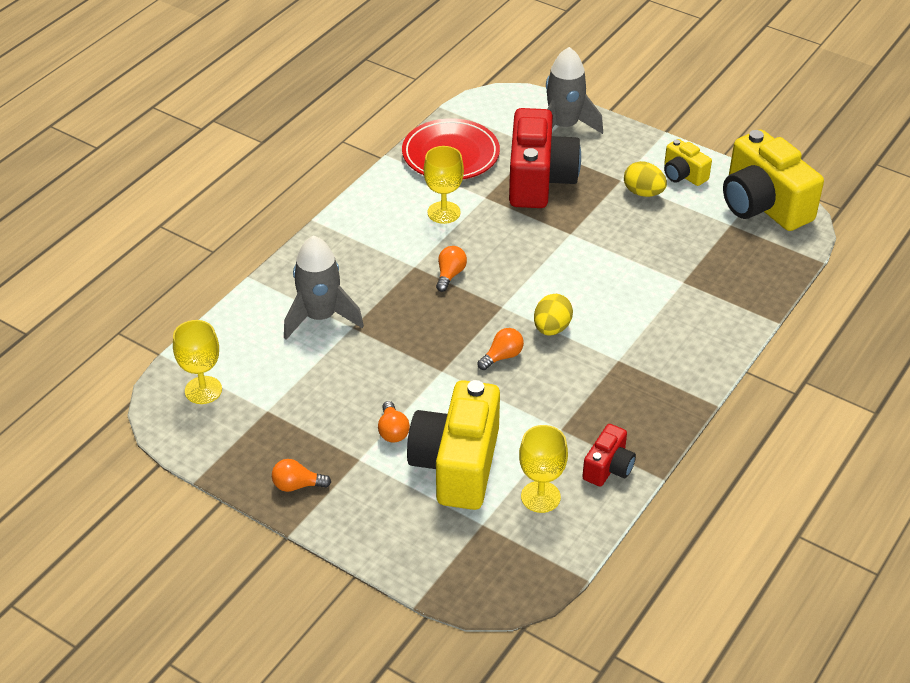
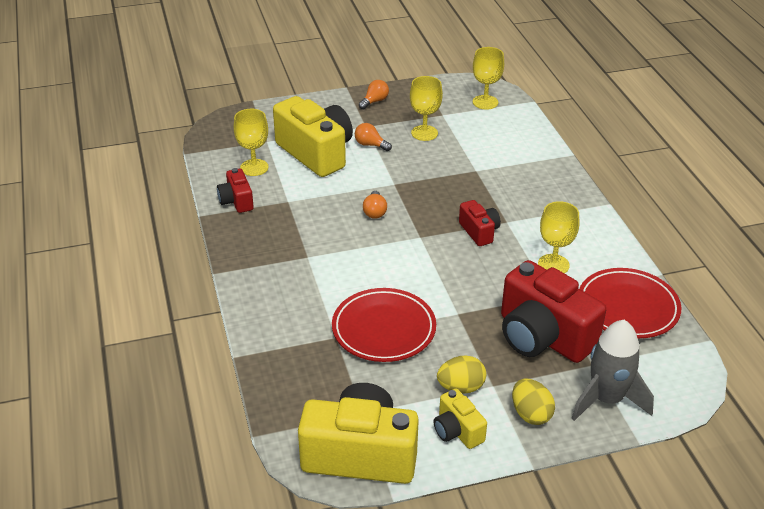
camera: 130 degrees right, 5 degrees down
grey rocket [284,235,364,340] -> none
orange light bulb [436,246,467,292] -> red camera [459,200,501,246]
yellow egg [534,294,573,336] -> yellow egg moved to [512,378,555,425]
yellow camera [664,139,712,186] -> yellow camera turned 120 degrees counterclockwise [434,389,487,449]
none -> red plate [332,288,436,362]
none -> yellow goblet [410,76,443,141]

